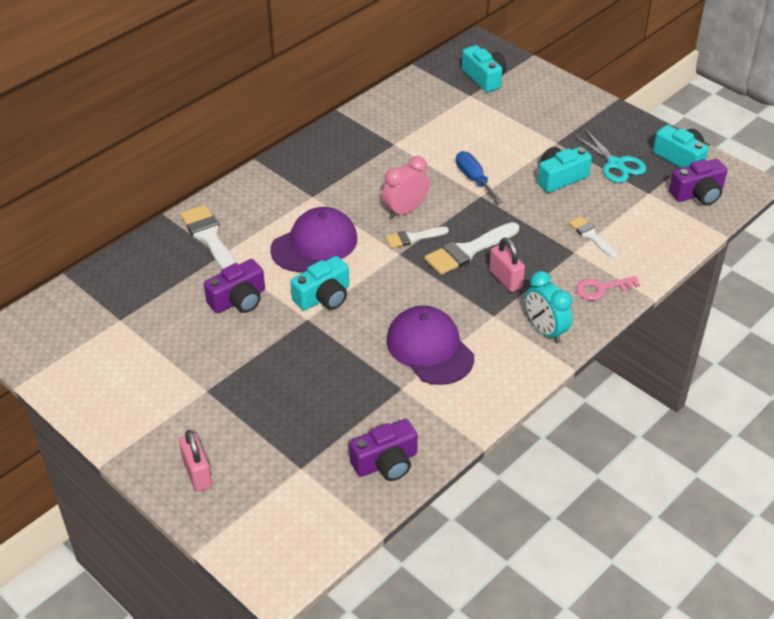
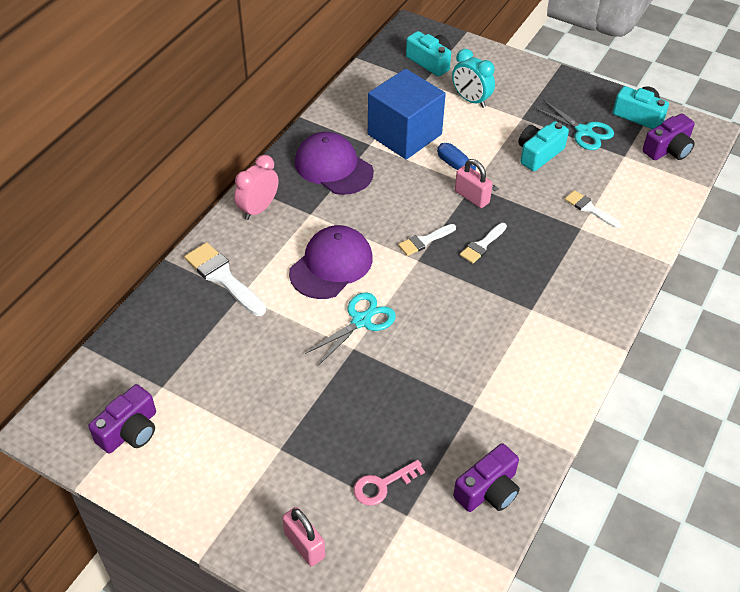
camera: 15 degrees left, 5 degrees up
purple camera [204,259,265,313] -> purple camera moved to [88,384,156,453]
turquoise camera [291,256,349,311] -> turquoise scissors [305,293,396,366]
pink clock [382,156,429,219] -> pink clock moved to [234,155,279,220]
purple cap [386,306,474,385] -> purple cap moved to [295,132,374,195]
white brush [425,222,519,275] -> white brush [460,223,507,264], size x0.60
pink padlock [489,238,525,292] -> pink padlock moved to [455,159,493,208]
turquoise clock [525,271,572,343] -> turquoise clock moved to [452,49,495,108]
pink key [576,276,640,300] -> pink key moved to [354,460,425,506]
none -> blue cube [368,69,446,160]

